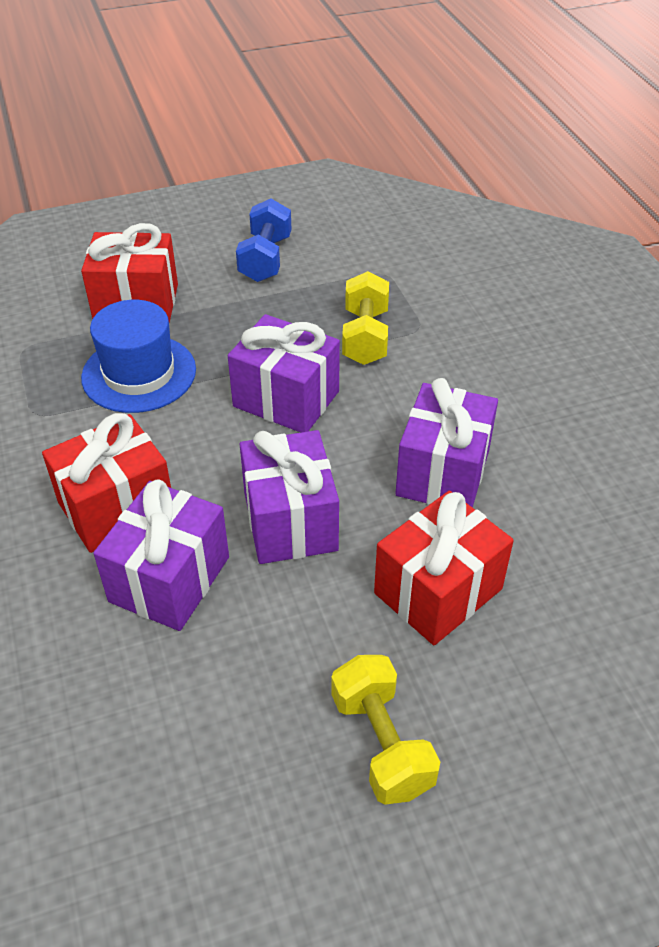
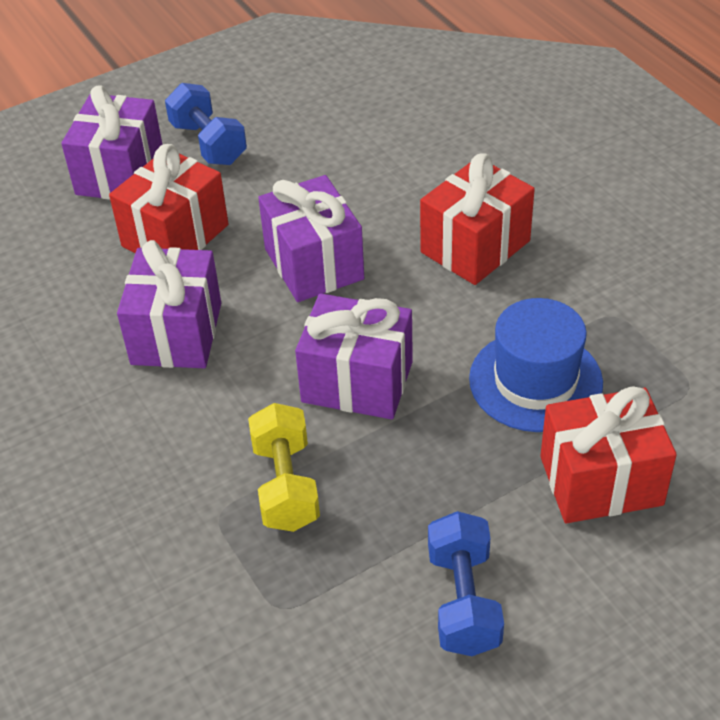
camera: 170 degrees right, 0 degrees up
purple gift [93,479,229,631] -> purple gift moved to [61,85,163,200]
yellow dumbbell [331,655,440,805] -> blue dumbbell [165,83,247,165]

